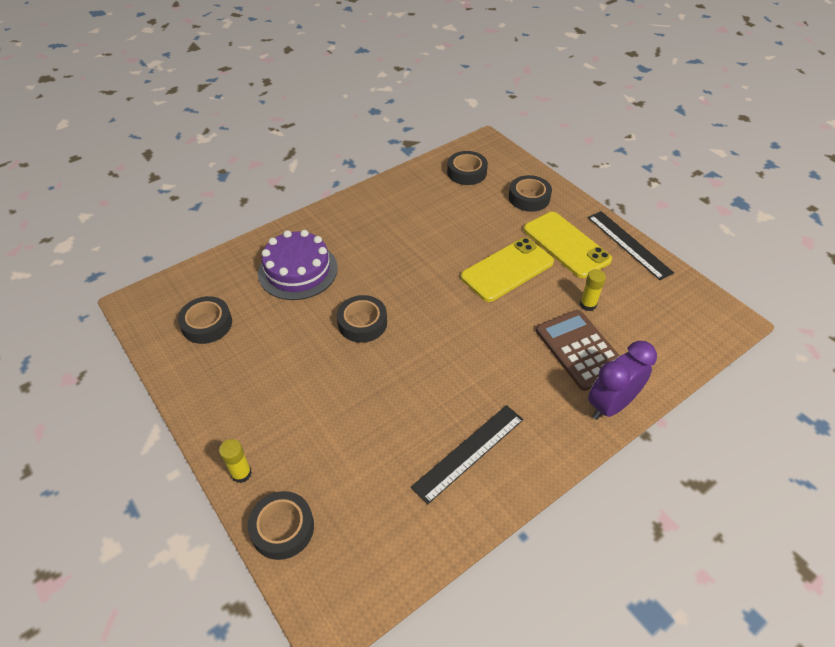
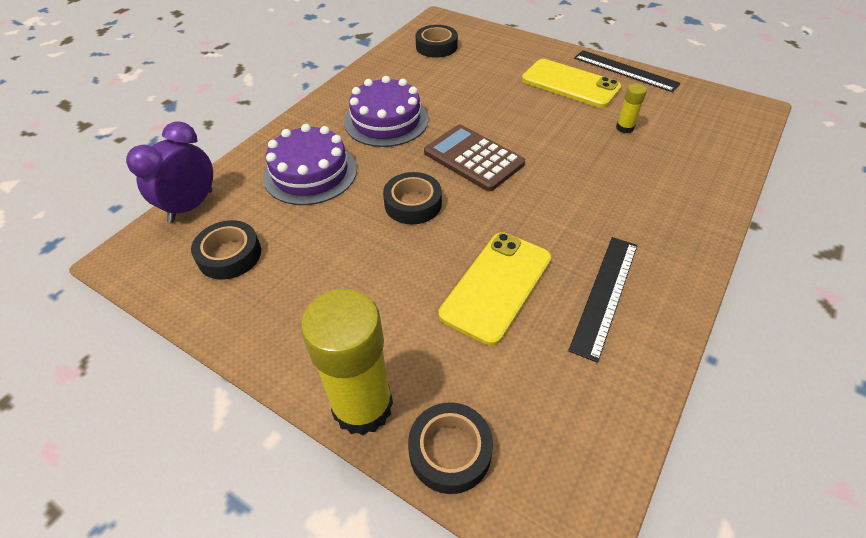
camera: 20 degrees left, 0 degrees up
yellow glue stick [219,439,252,483] -> yellow glue stick [301,289,393,435], size x2.26
yellow phone [461,238,554,302] -> yellow phone moved to [439,232,551,346]
black tape [509,175,552,212] -> none
brown calculator [536,310,620,391] -> brown calculator moved to [424,124,525,191]
purple clock [588,341,657,420] -> purple clock moved to [126,121,213,223]
none -> purple cake [344,76,428,147]

